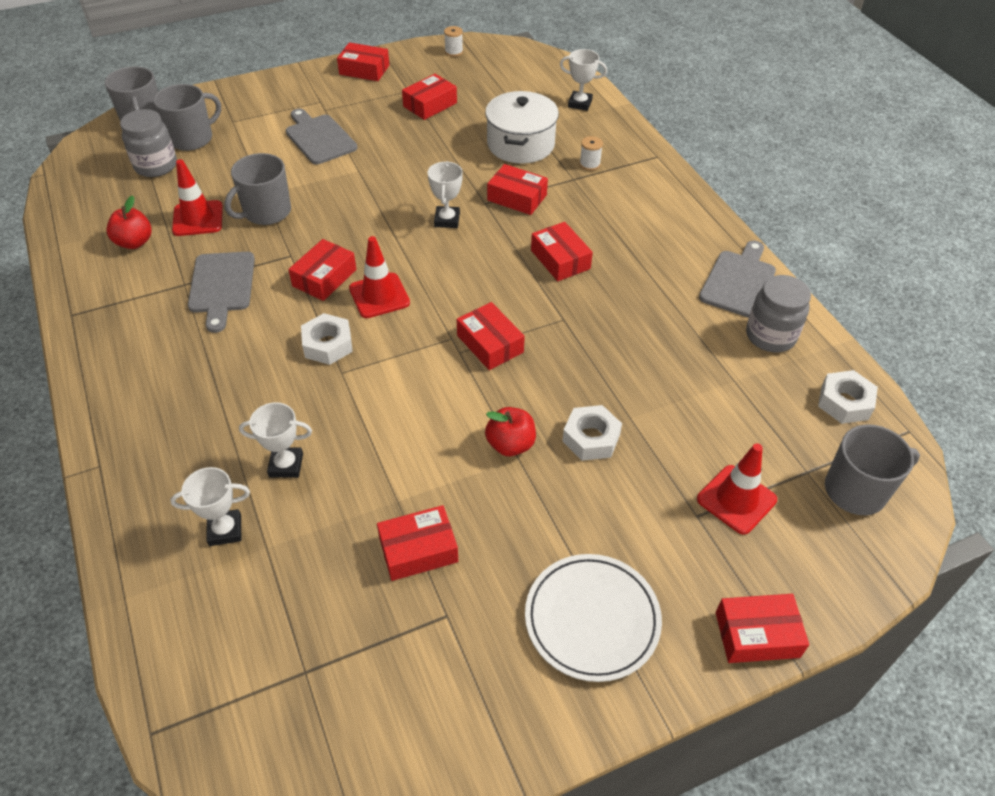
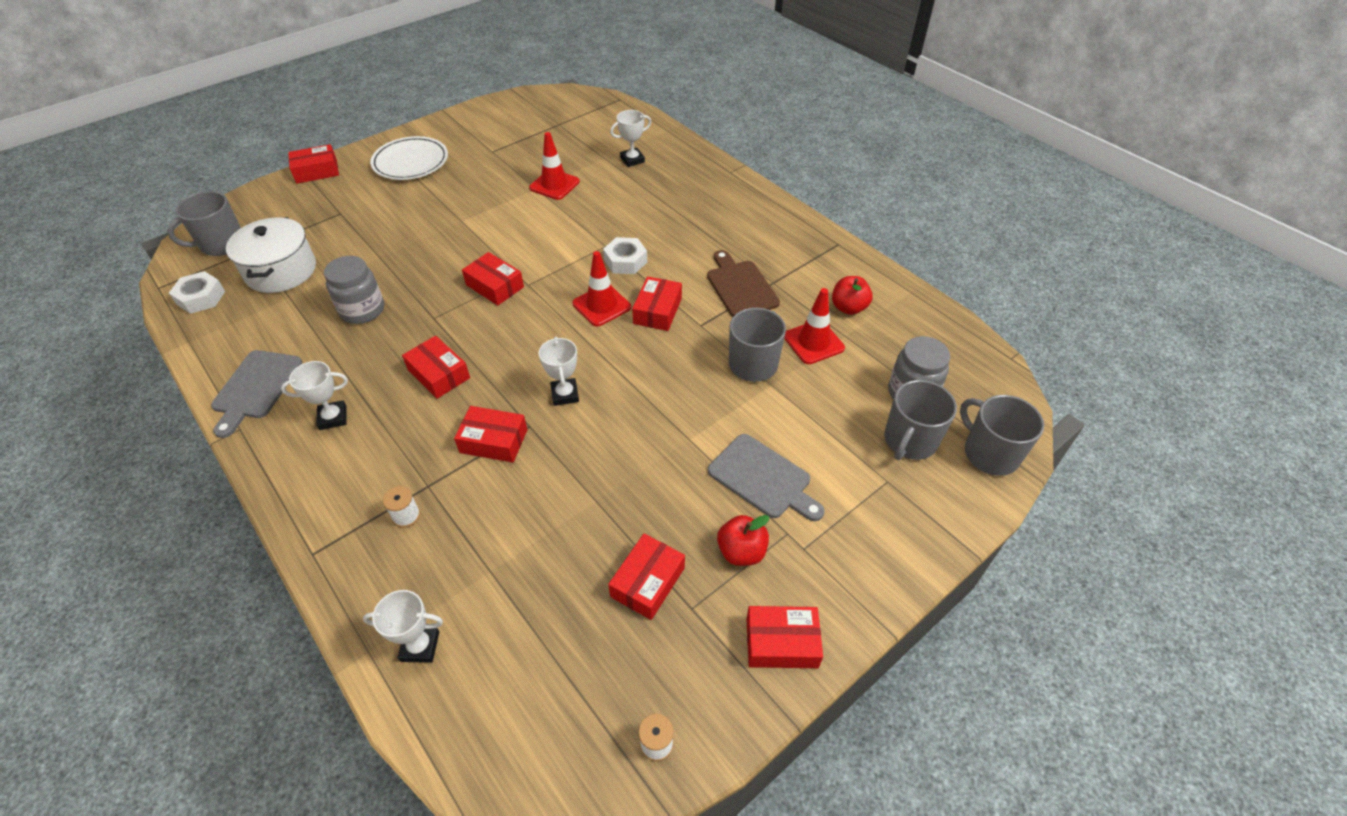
camera: 165 degrees right, 0 degrees up
grey cutting board [188,252,255,333] -> brown cutting board [707,250,780,317]
white trophy [239,402,312,478] -> white trophy moved to [281,361,348,430]
red box [377,505,458,581] -> none
white pot [485,91,559,164] -> white pot moved to [226,217,316,293]
red apple [485,407,536,456] -> red apple moved to [717,515,769,566]
white nut [562,405,622,461] -> none
red traffic cone [697,443,777,535] -> red traffic cone moved to [529,132,580,200]
grey jar [746,275,811,352] -> grey jar moved to [324,256,384,324]

